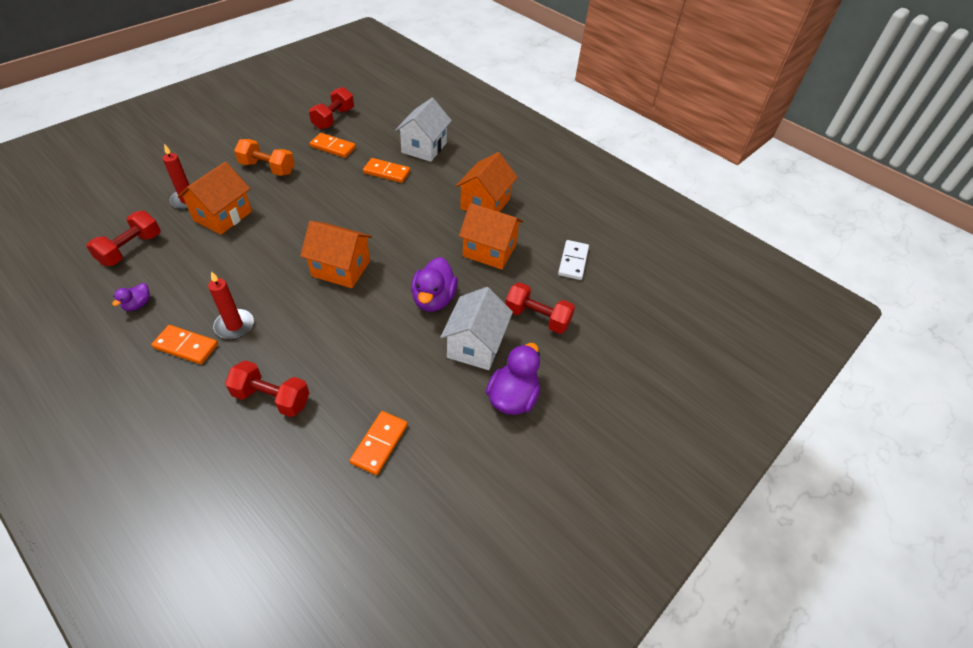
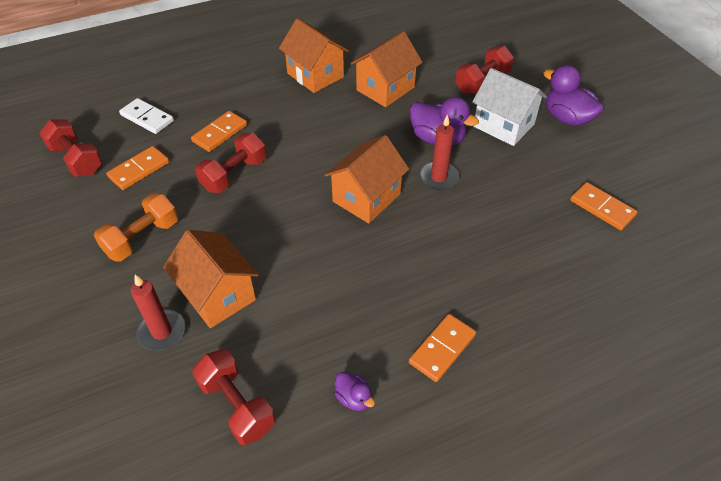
camera: 65 degrees left, 0 degrees up
red candle [208,271,254,339] -> red candle moved to [420,114,459,190]
red dumbbell [225,360,309,417] -> red dumbbell moved to [195,133,267,193]
white house [395,98,452,162] -> none
white domino [558,240,589,280] -> white domino moved to [119,98,174,134]

